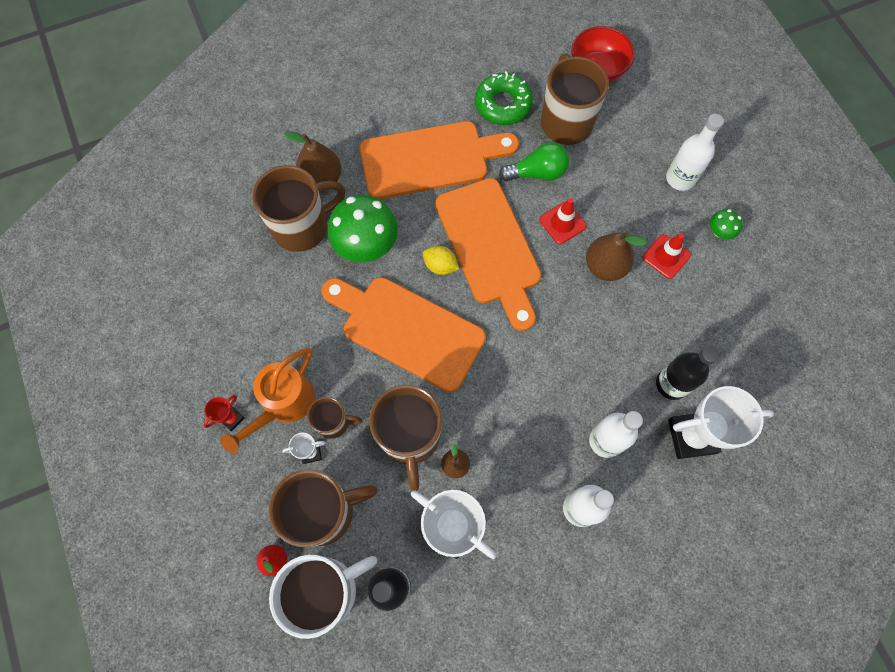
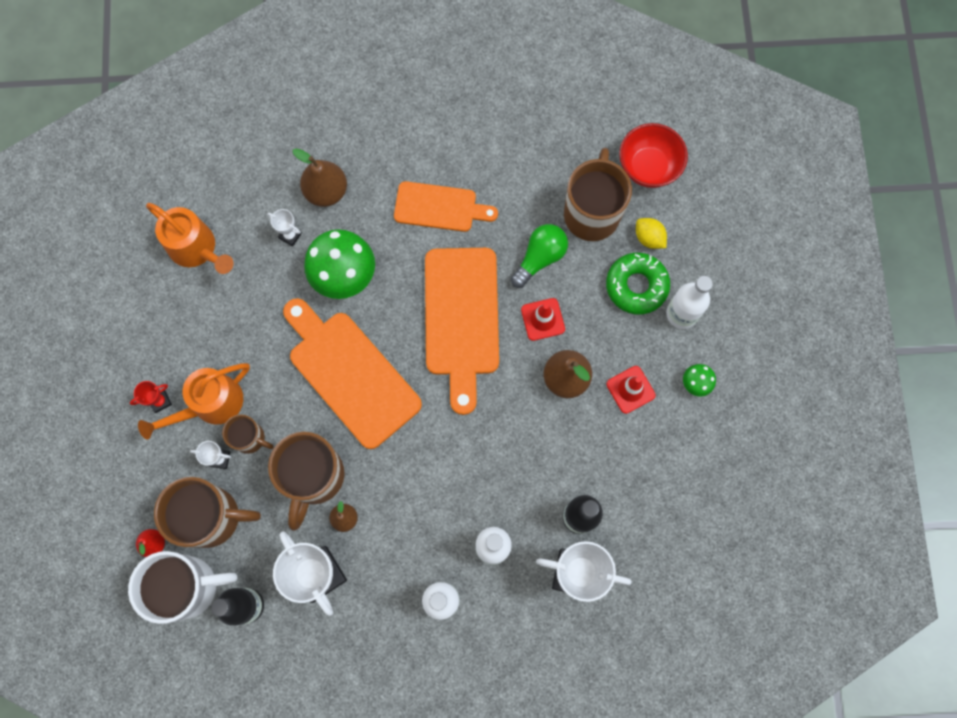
camera: 20 degrees right, 5 degrees up
brown mug [252,165,346,252] -> white trophy [267,209,302,246]
orange cutting board [360,121,519,199] -> orange cutting board [394,181,498,232], size x0.62
yellow lemon [423,246,459,275] -> yellow lemon moved to [636,218,667,249]
green donut [475,71,533,125] -> green donut moved to [606,253,670,315]
green light bulb [499,142,569,181] -> green light bulb turned 60 degrees counterclockwise [511,224,568,288]
none -> orange watering can [146,203,234,274]

